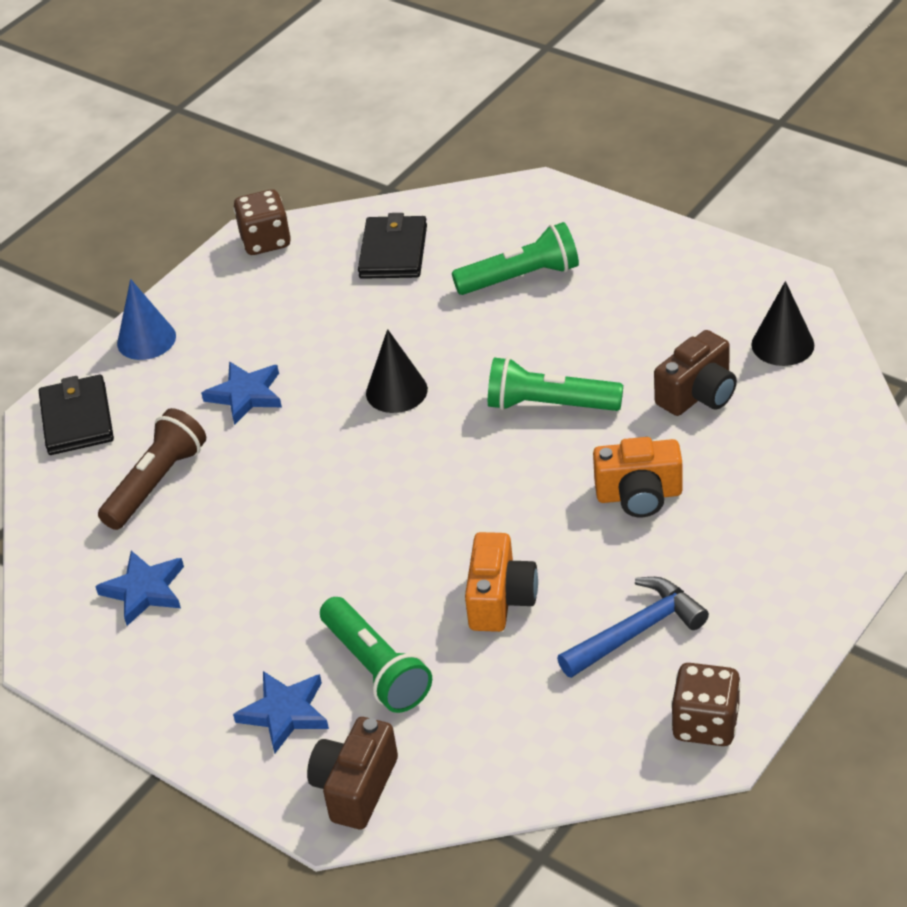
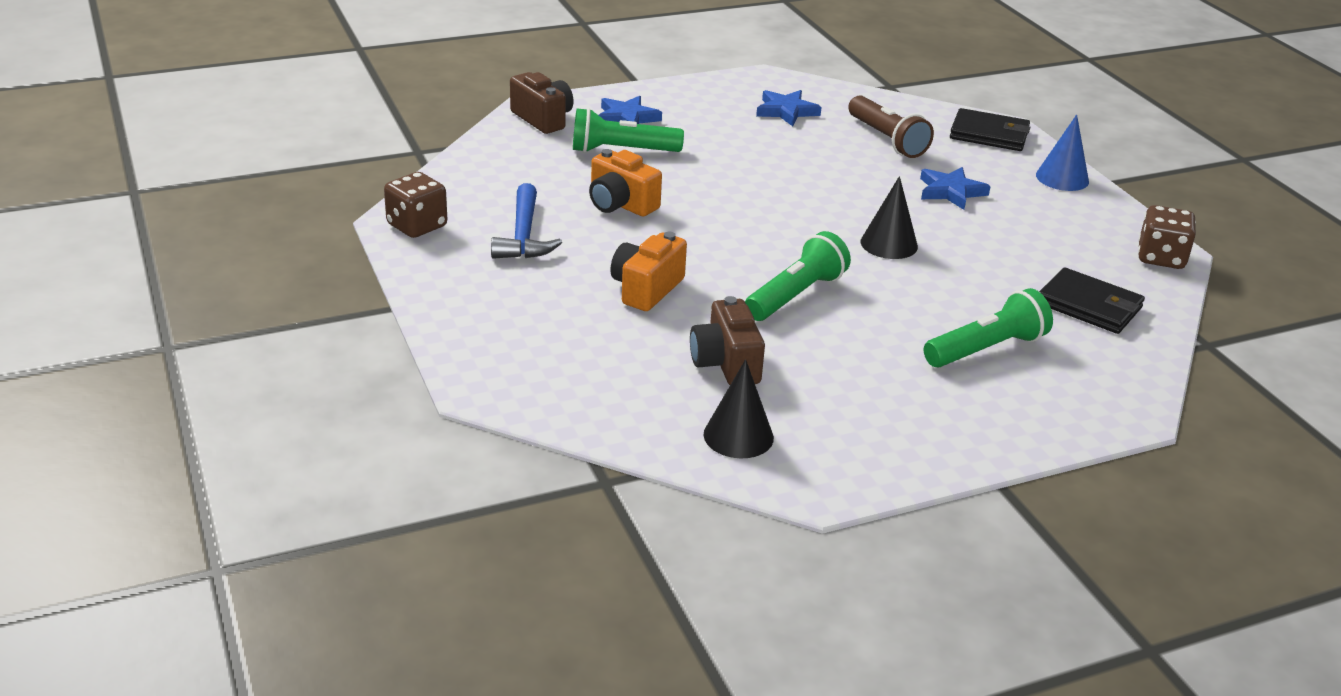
camera: 115 degrees right, 10 degrees down
green flashlight [452,222,579,295] -> green flashlight turned 135 degrees counterclockwise [924,288,1053,367]

